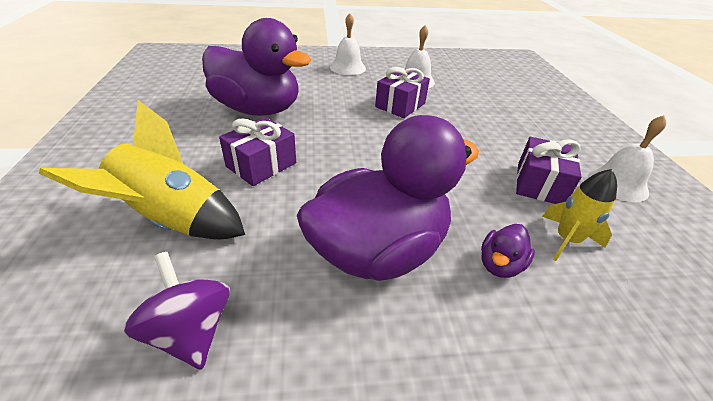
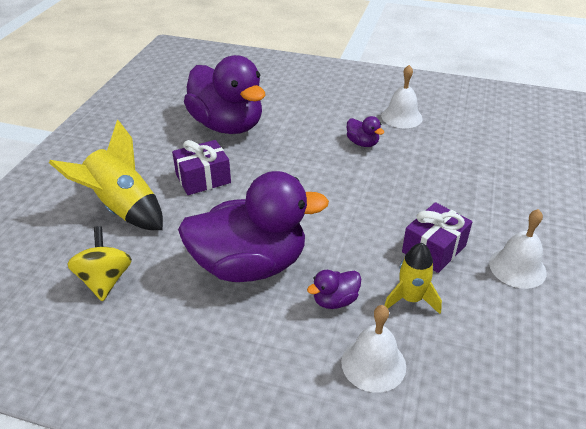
camera: 25 degrees right, 0 degrees up
purple spinning top [123,252,230,370] -> yellow spinning top [67,226,132,302]
white bell [330,13,366,75] -> white bell moved to [341,305,406,393]
purple gift [375,67,430,118] -> purple duck [347,116,384,147]

